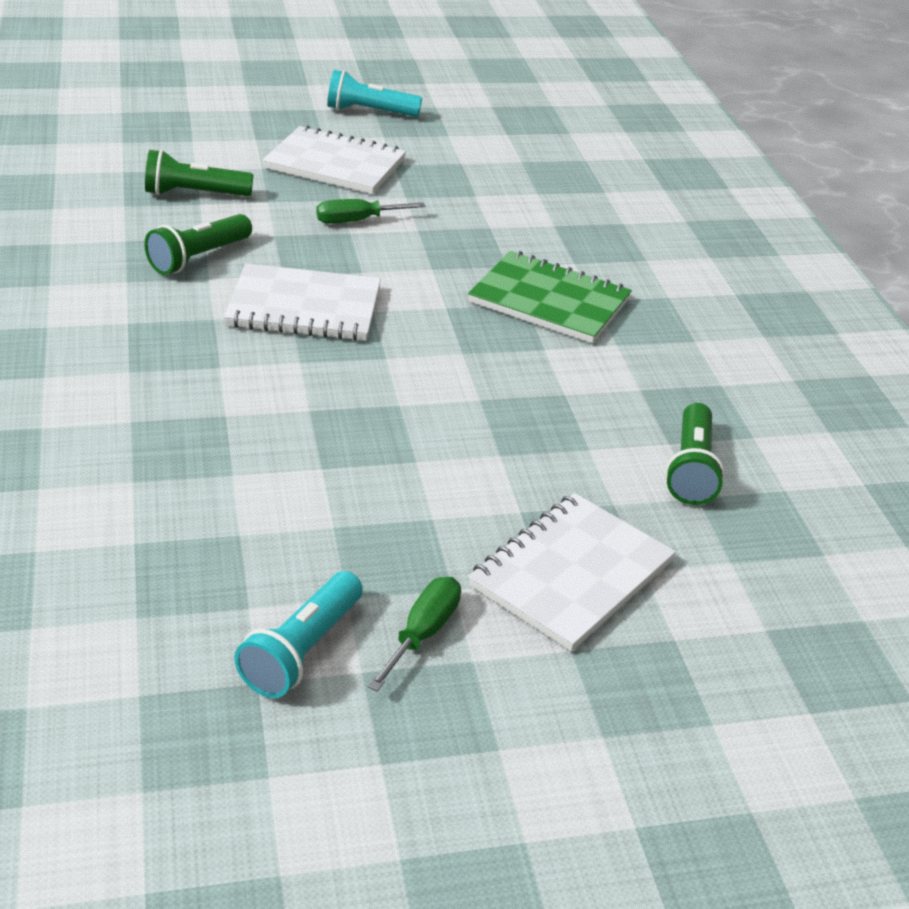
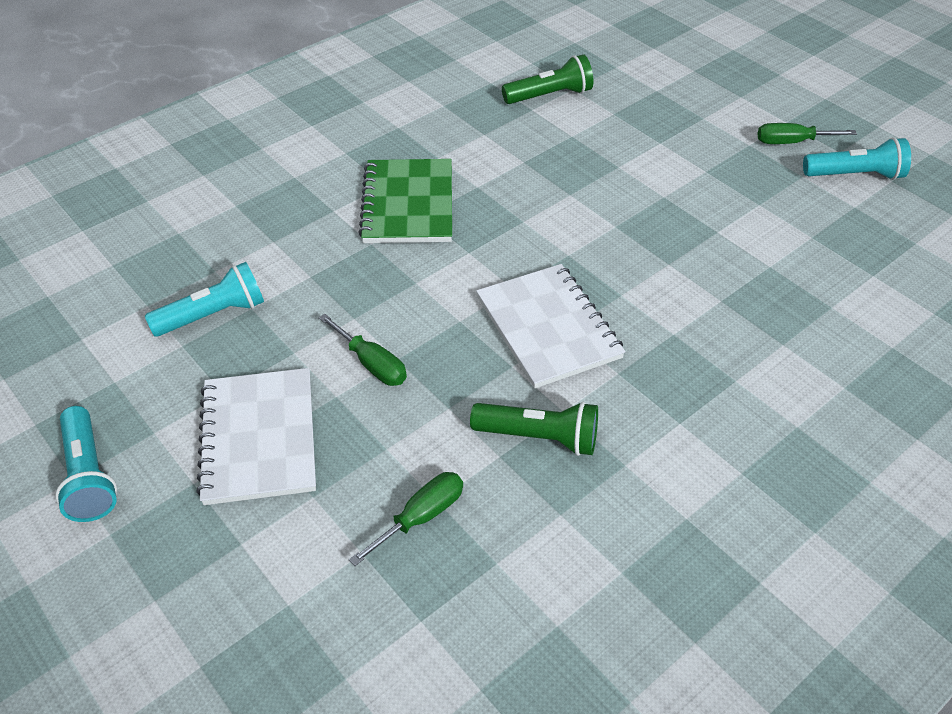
camera: 115 degrees left, 10 degrees up
green flashlight [145,150,253,196] -> green screwdriver [349,472,463,566]
white notebook [468,493,676,651] -> none
none -> turquoise flashlight [145,262,264,337]

